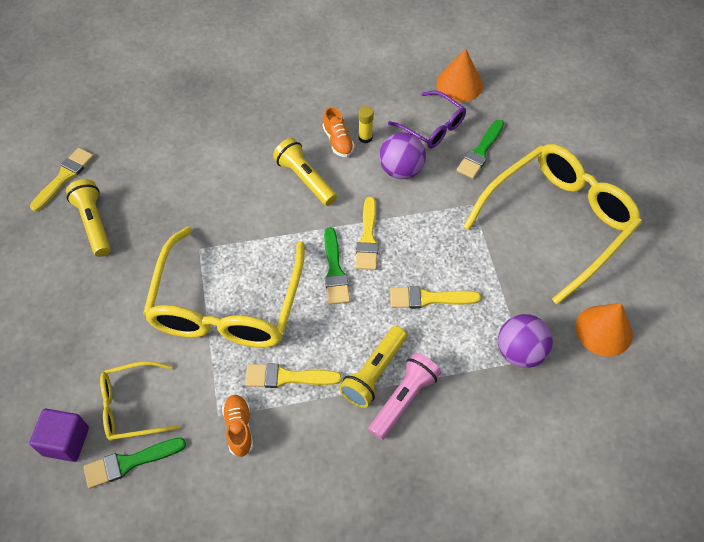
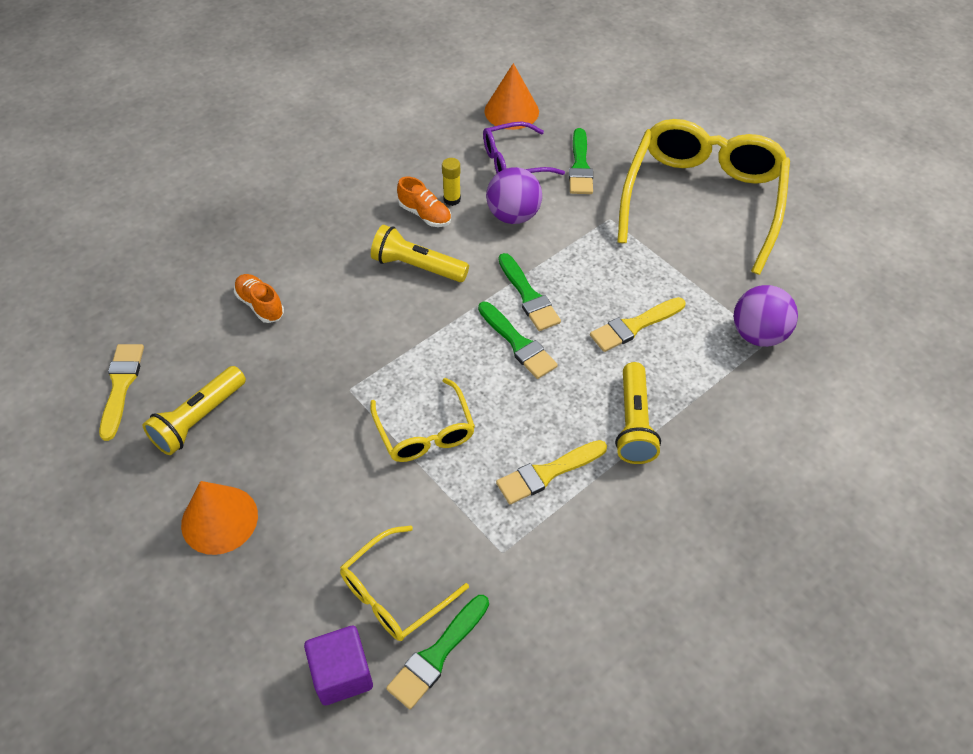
camera: 30 degrees left, 5 degrees down
yellow flashlight [66,179,111,257] -> yellow flashlight turned 90 degrees counterclockwise [143,366,246,455]
yellow glasses [143,226,305,348] -> yellow glasses [370,378,475,462], size x0.50
orange shoe [222,395,253,457] -> orange shoe moved to [234,274,284,323]
yellow brush [355,197,378,270] -> green brush [498,253,561,331]
pink flashlight [368,353,441,440] -> none
purple glasses [388,91,466,148] -> purple glasses turned 150 degrees clockwise [483,122,565,175]
orange cone [576,303,633,357] -> orange cone moved to [181,481,258,555]

